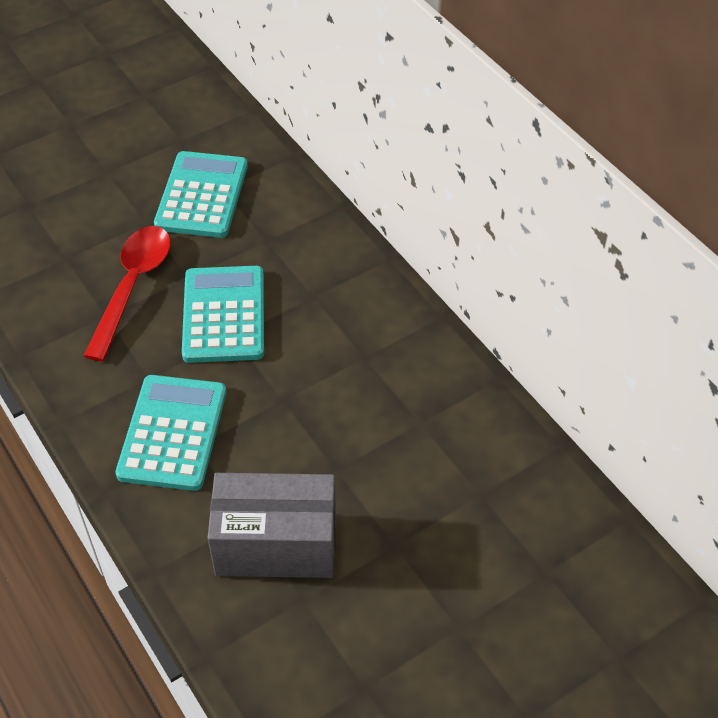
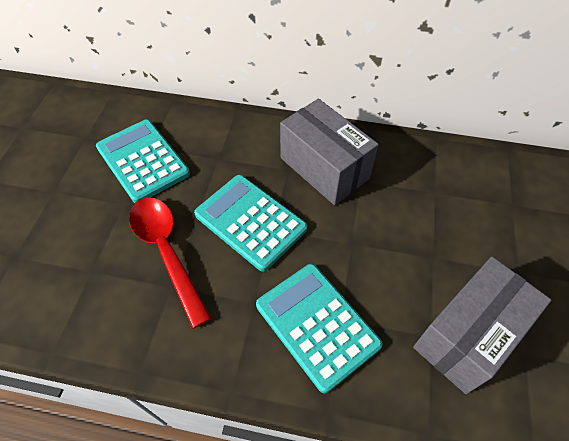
camera: 45 degrees left, 5 degrees up
none -> grey box [280,99,379,205]

